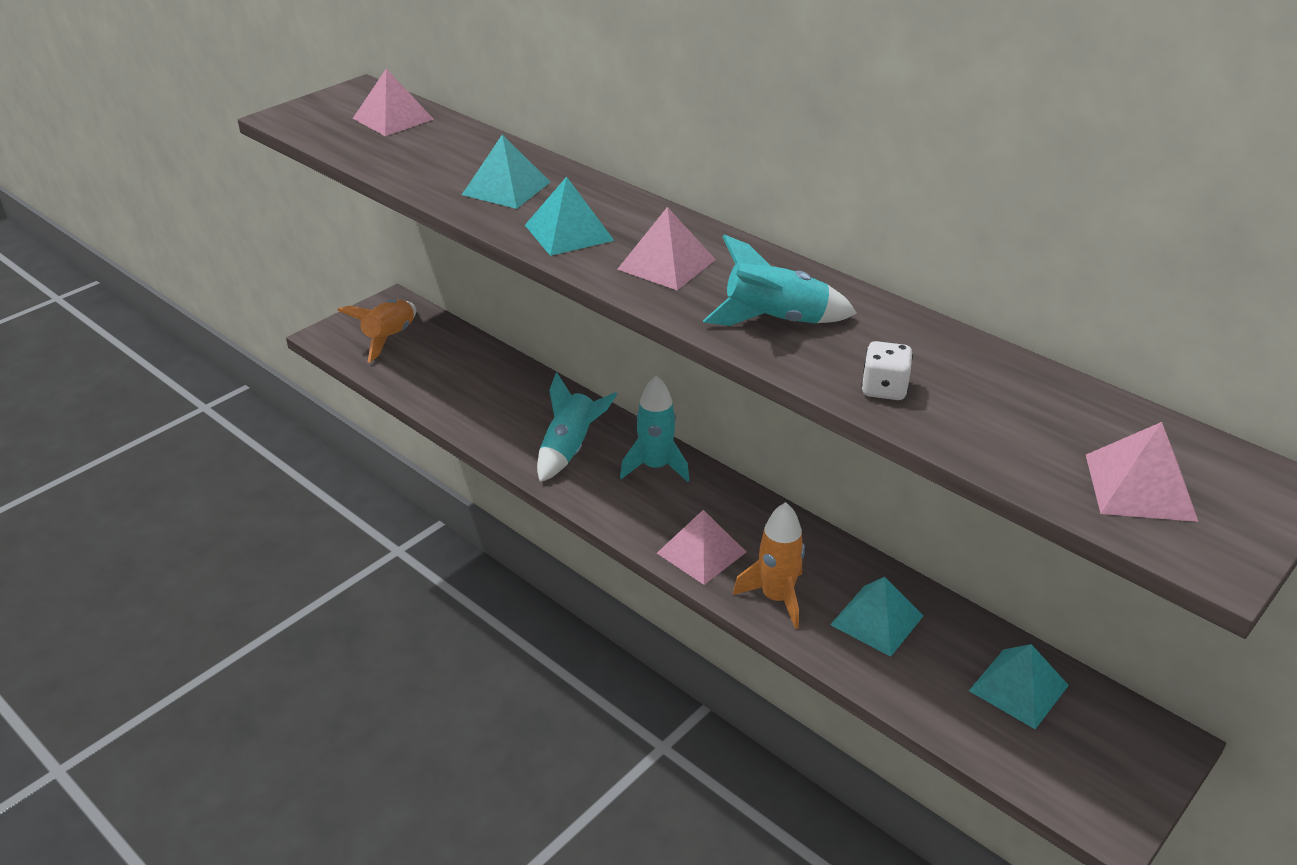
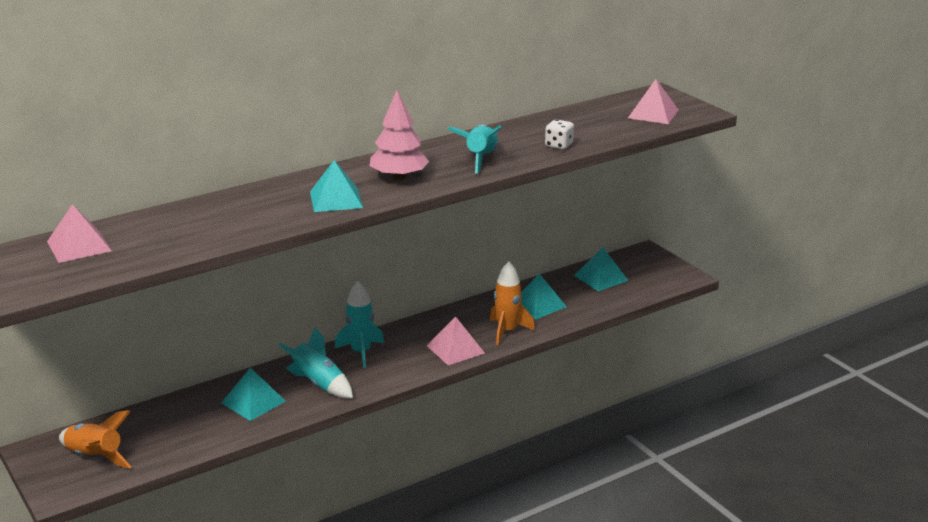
camera: 75 degrees left, 10 degrees down
turquoise pyramid [462,134,550,209] -> turquoise pyramid moved to [221,368,286,421]
pink pyramid [617,207,716,290] -> pink tree [369,90,430,180]

